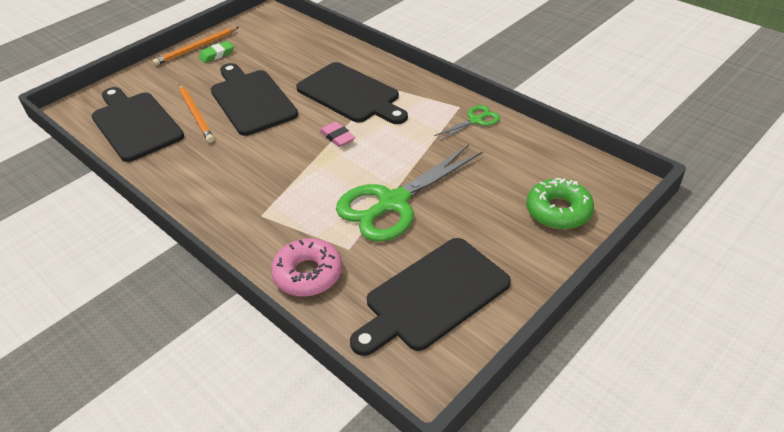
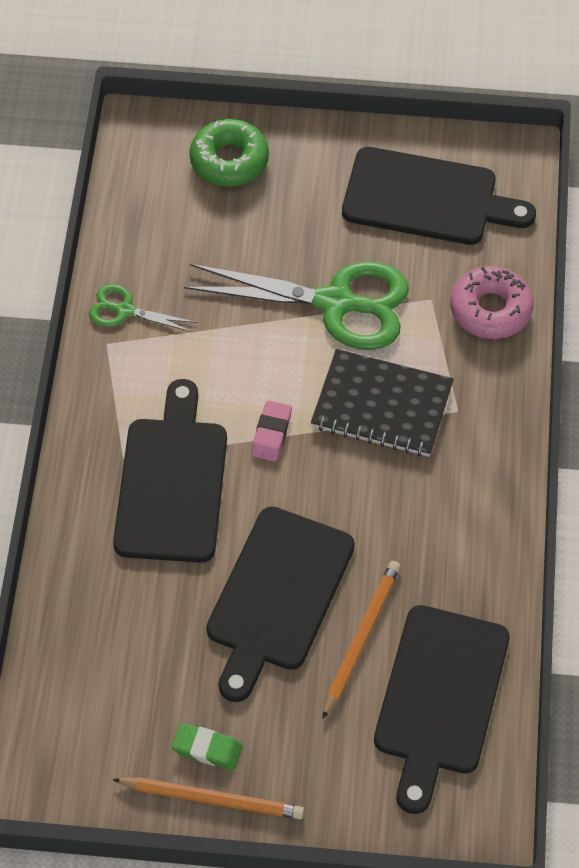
camera: 130 degrees left, 15 degrees up
none -> black notebook [311,349,454,457]

